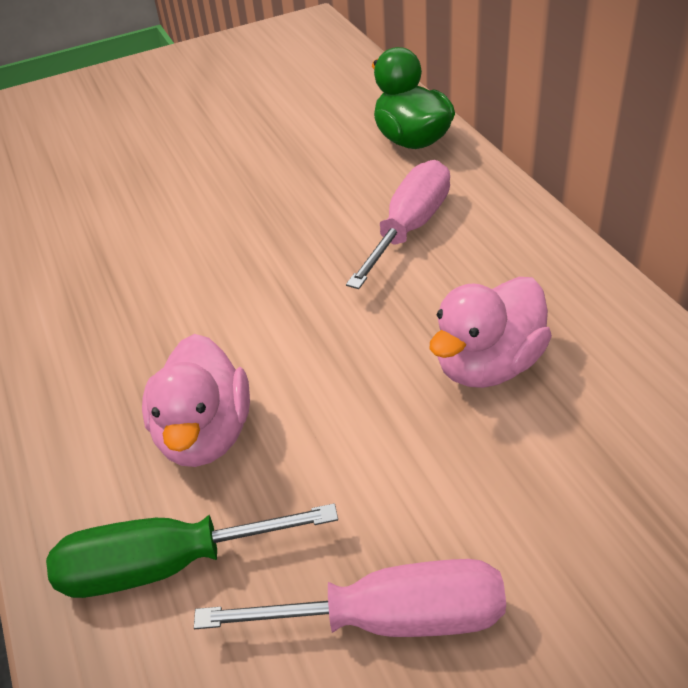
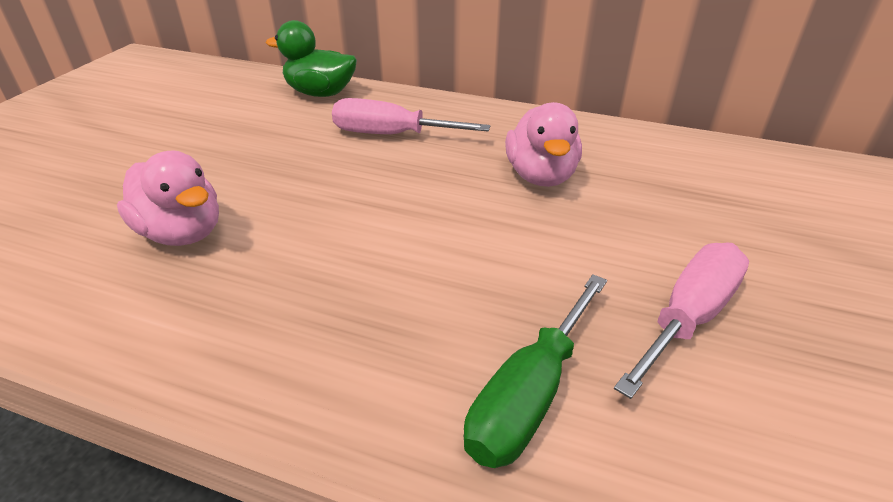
camera: 50 degrees left, 5 degrees down
pink duck [142,334,250,467] -> pink duck moved to [117,151,219,246]
pink screwdriver [346,160,450,289] -> pink screwdriver turned 60 degrees counterclockwise [332,98,490,134]

